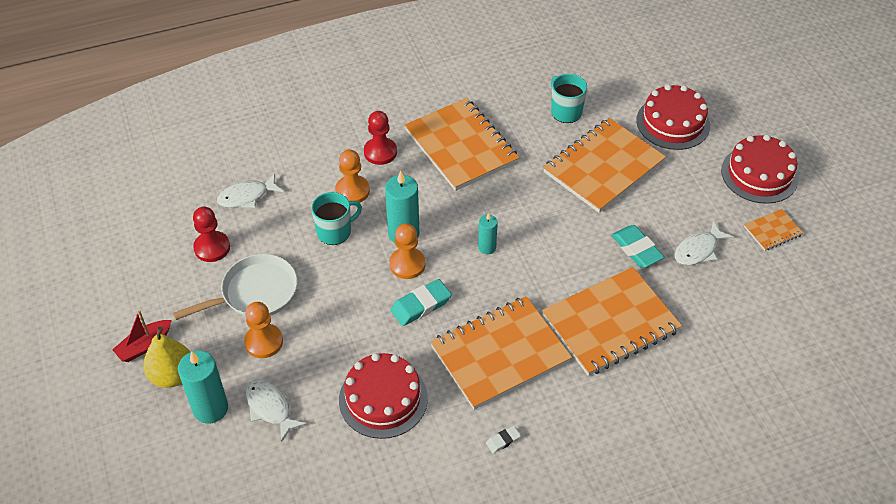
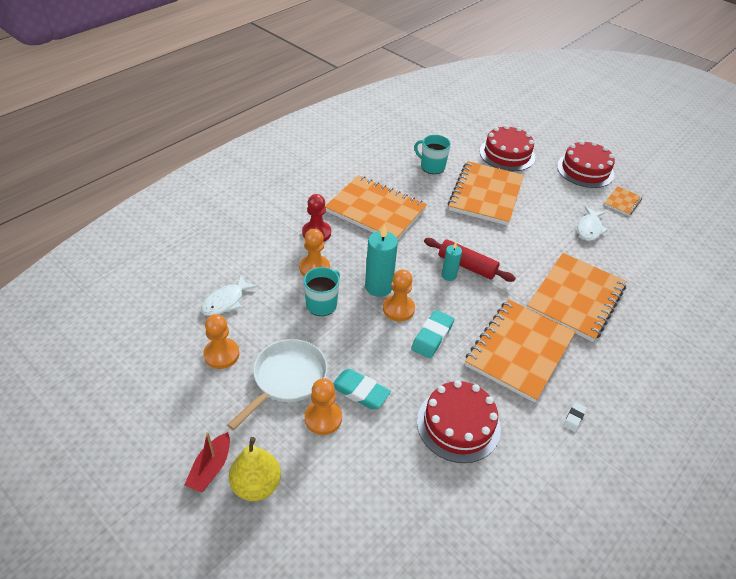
camera: 30 degrees left, 5 degrees down
turquoise candle [178,351,228,424] -> none
red pawn [193,207,230,262] -> orange pawn [203,314,240,369]
white fish [245,380,306,442] -> none
turquoise eraser [611,225,664,268] -> turquoise eraser moved to [333,369,391,410]
none -> red rolling pin [424,238,516,282]

